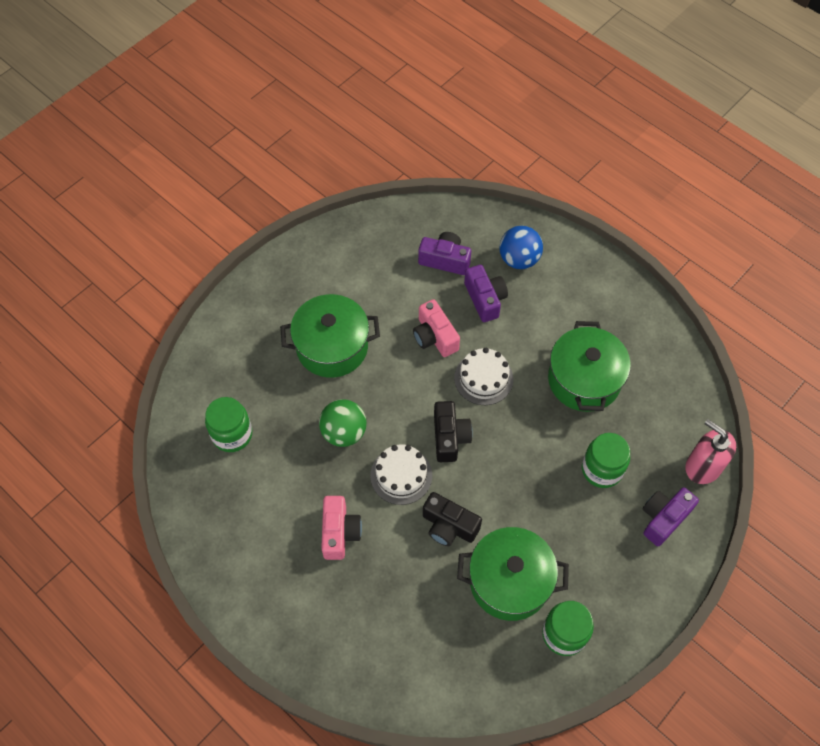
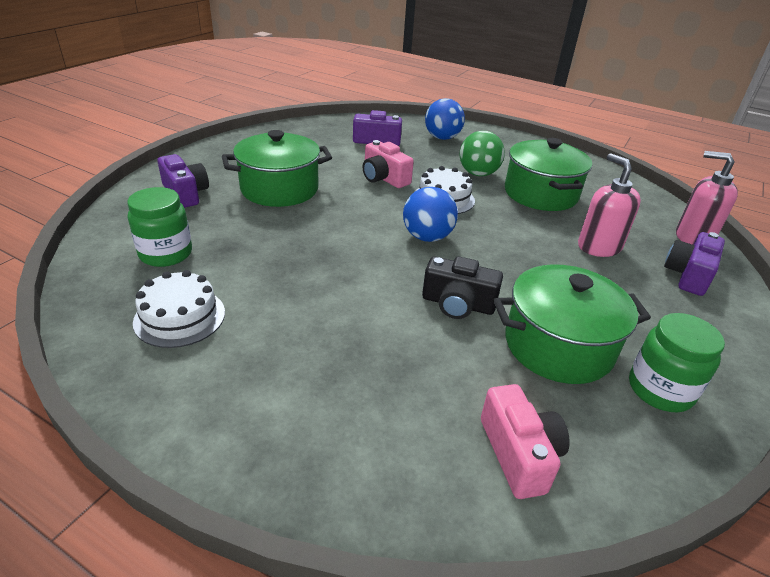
camera: 15 degrees left, 25 degrees down
green ball [319,399,367,447] -> green ball moved to [460,131,505,176]
pink camera [321,496,362,560] -> pink camera moved to [481,384,570,499]
white cake [370,444,432,505] -> white cake moved to [133,270,225,348]
black camera [434,401,473,462] -> blue ball [403,187,458,242]
purple camera [464,265,508,322] -> purple camera moved to [157,154,209,208]
green jar [582,433,630,488] -> pink soap dispenser [578,153,641,257]

